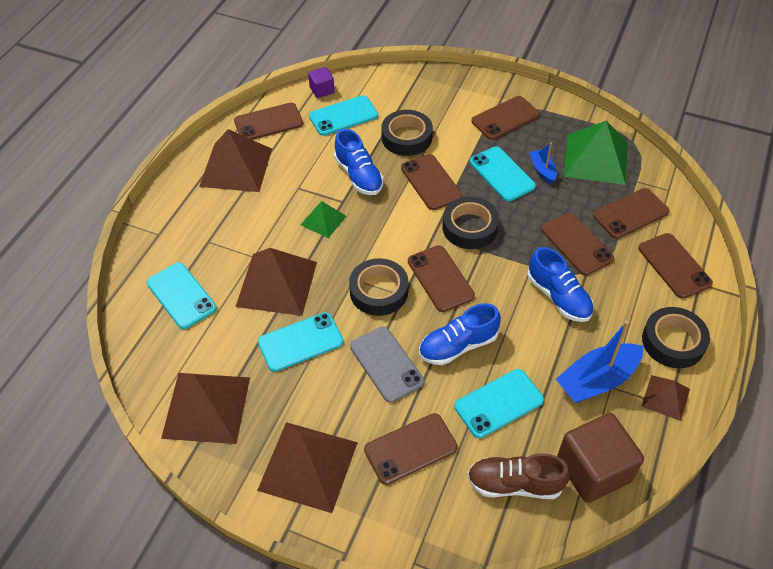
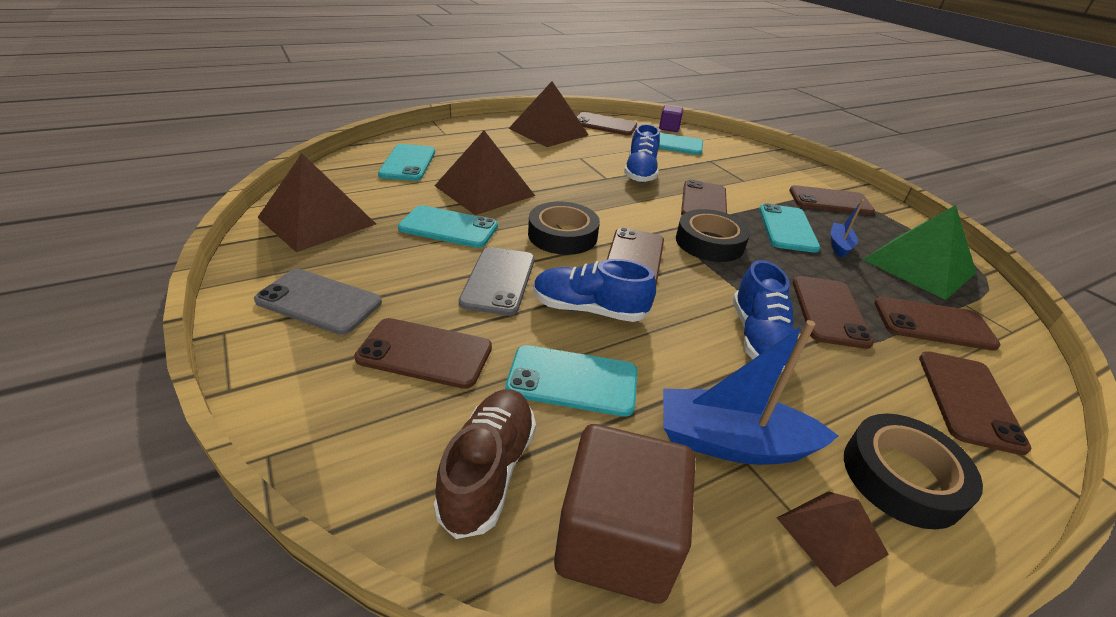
camera: 35 degrees right, 15 degrees down
brown pyramid [257,422,358,513] -> grey phone [254,269,382,335]
green pyramid [301,201,347,238] -> none
black tape [381,110,433,156] -> none
brown shoe [467,453,570,499] -> brown shoe turned 60 degrees clockwise [434,389,536,539]

